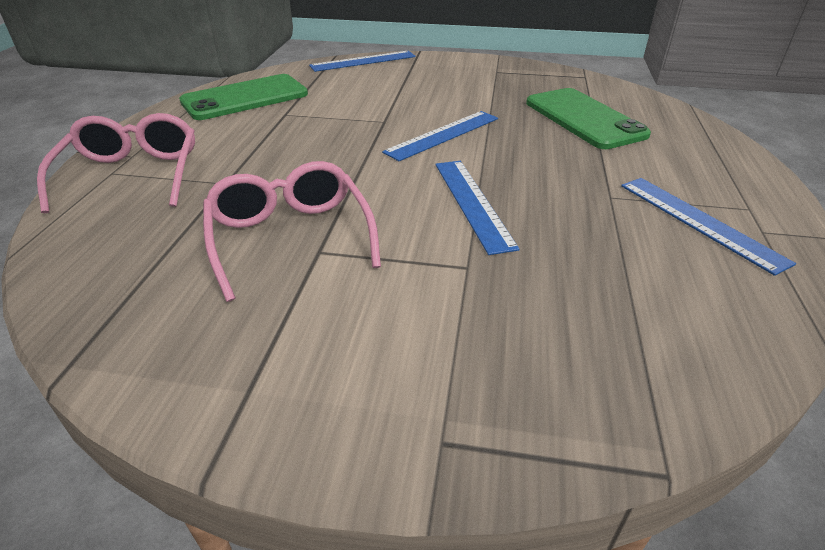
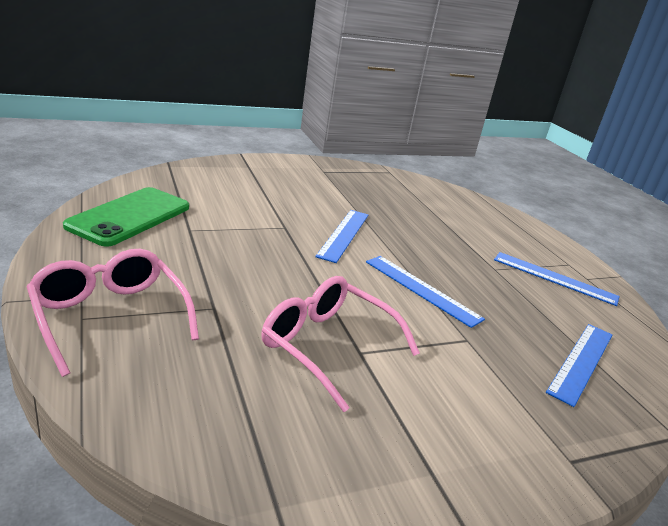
camera: 35 degrees left, 10 degrees down
blue ruler [309,51,416,72] -> blue ruler moved to [546,324,612,407]
green phone [526,88,651,149] -> none

